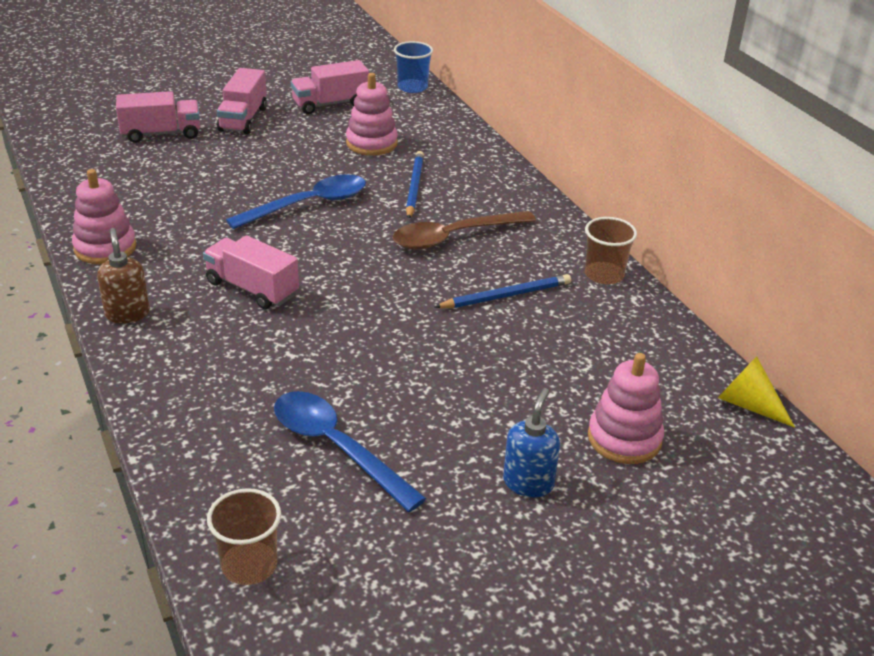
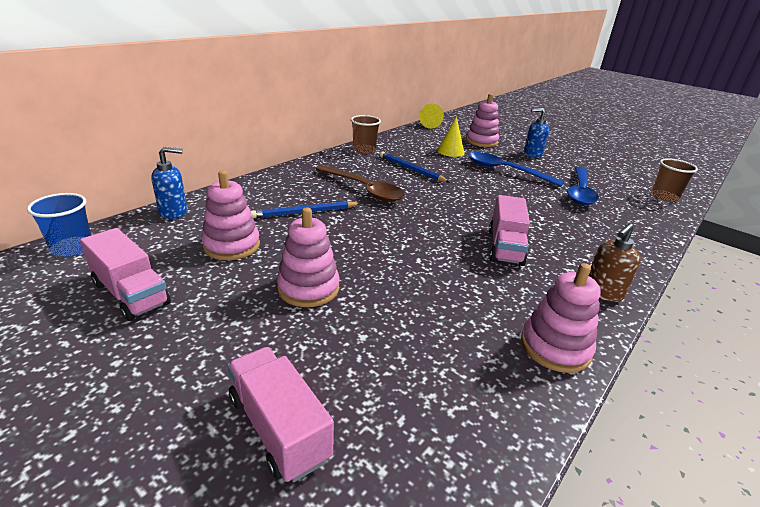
camera: 115 degrees left, 5 degrees down
pink truck [217,68,267,134] -> none
blue spoon [226,174,366,229] -> blue spoon moved to [468,152,564,187]
none -> blue soap dispenser [151,147,187,219]
none -> pink stacking toy [277,207,340,307]
none -> yellow cone [437,117,465,157]

